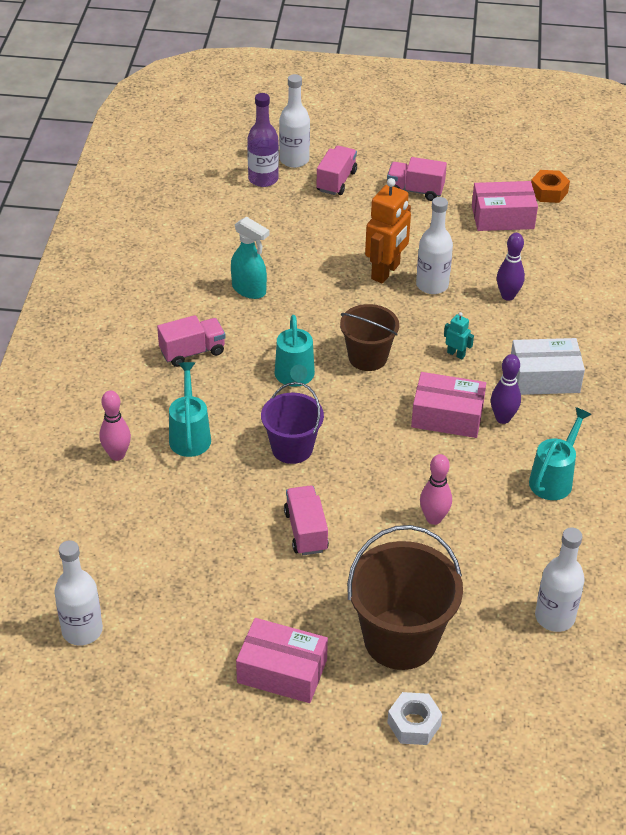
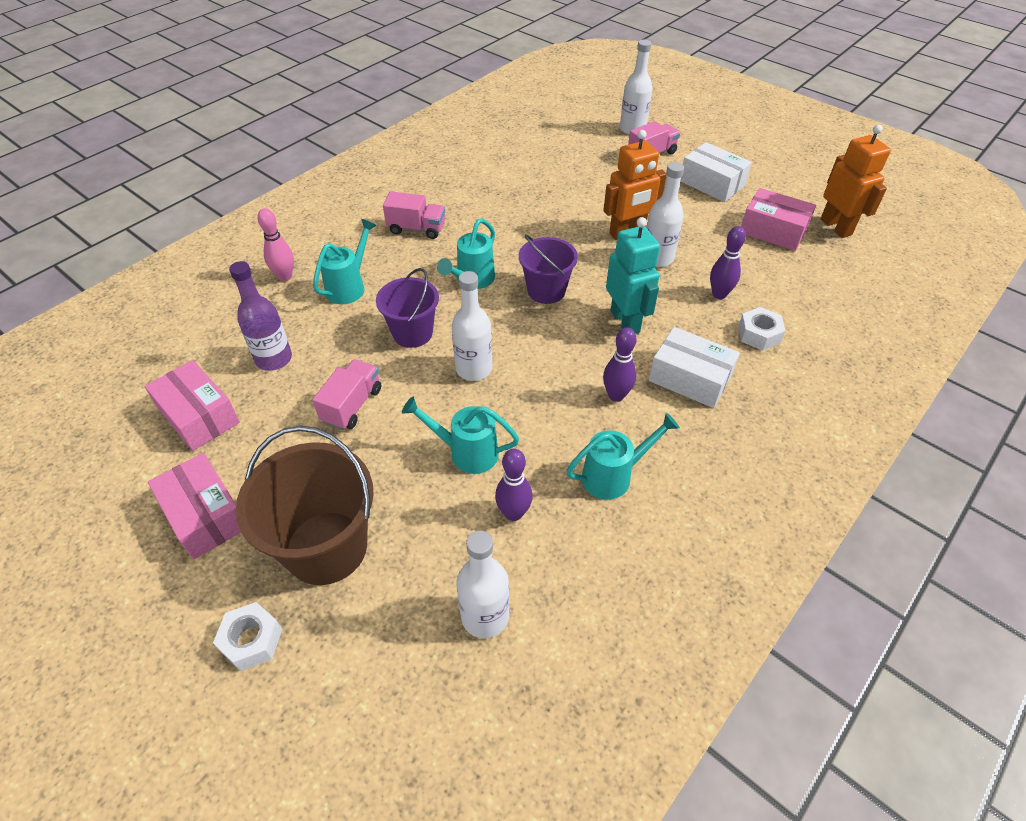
camera: 35 degrees right, 5 degrees up
white bottle [54,540,103,645] -> white bottle moved to [452,271,492,381]
turquoise spray bottle [231,217,269,299] -> none
purple bottle [247,93,279,187] -> purple bottle moved to [229,261,292,371]
brown bucket [340,304,399,371] -> purple bucket [519,234,578,304]
pink truck [387,157,447,201] -> white box [680,142,752,202]
pink box [411,372,486,438] -> pink box moved to [145,360,240,451]
pink bowling pin [420,454,452,525] -> turquoise watering can [402,397,519,474]
turquoise robot [444,312,474,359] -> turquoise robot [606,217,660,334], size x2.17
orange nut [531,170,570,203] -> orange robot [821,125,891,238]
none -> purple bowling pin [495,449,533,521]
none -> white nut [738,307,785,351]

